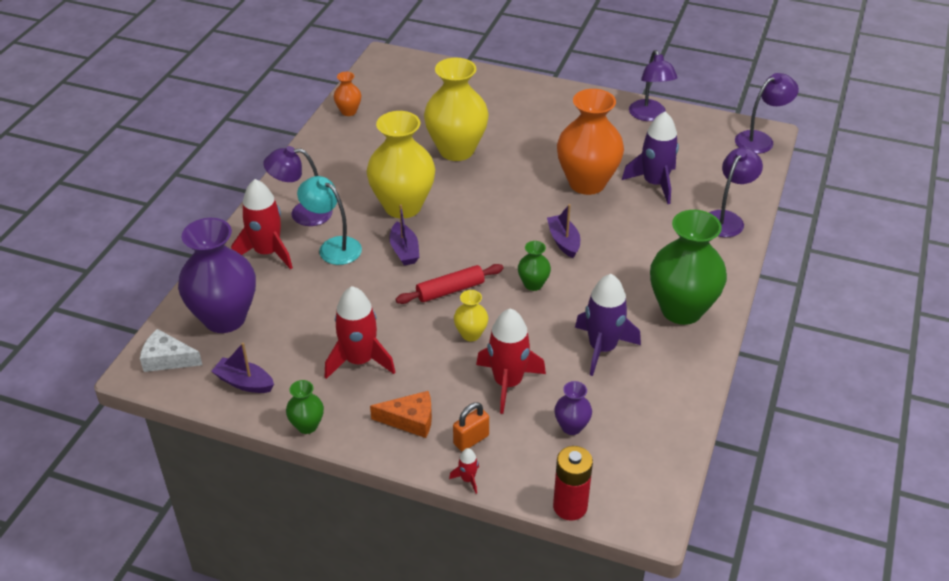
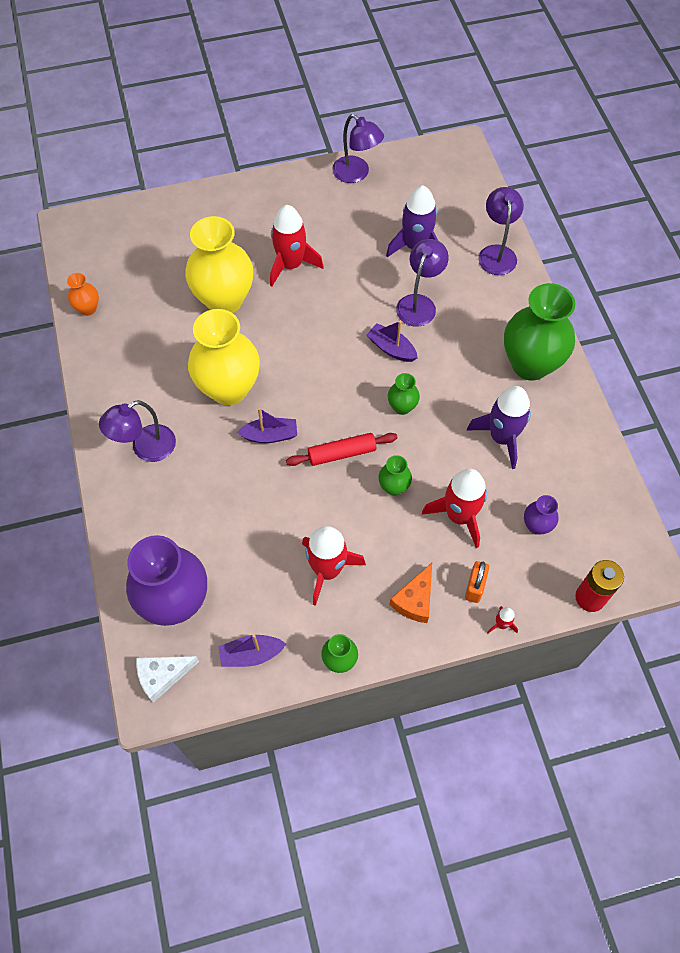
camera: 35 degrees left, 20 degrees up
red rocket [231,179,293,269] -> red rocket moved to [270,205,324,287]
turquoise lamp [297,176,362,265] -> none
orange cheese [370,391,432,438] -> orange cheese turned 150 degrees clockwise [389,563,432,623]
purple boat [389,205,419,266] -> purple boat turned 45 degrees counterclockwise [237,408,297,443]
red rolling pin [396,264,504,304] -> red rolling pin turned 45 degrees clockwise [286,433,398,466]
yellow vase [454,290,488,341] -> green vase [378,455,412,496]
orange vase [557,89,624,195] -> none
purple lamp [735,73,799,154] -> purple lamp moved to [396,239,449,327]

